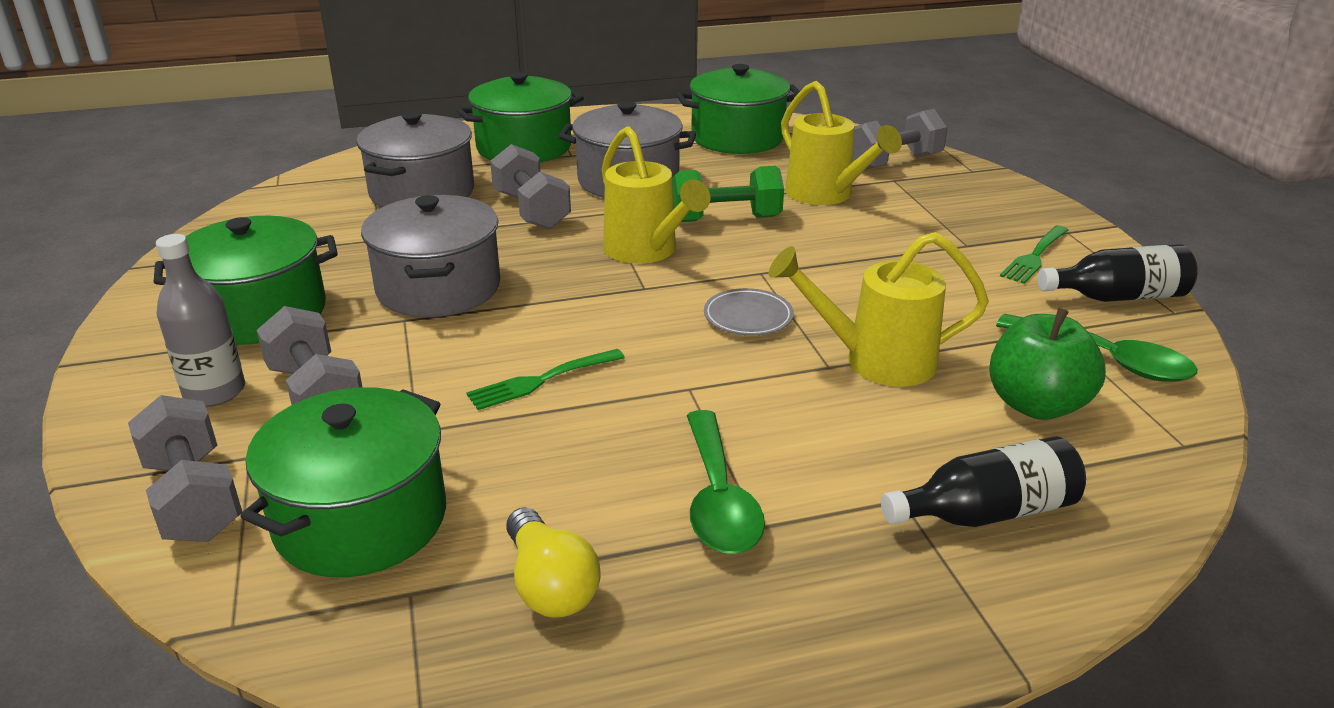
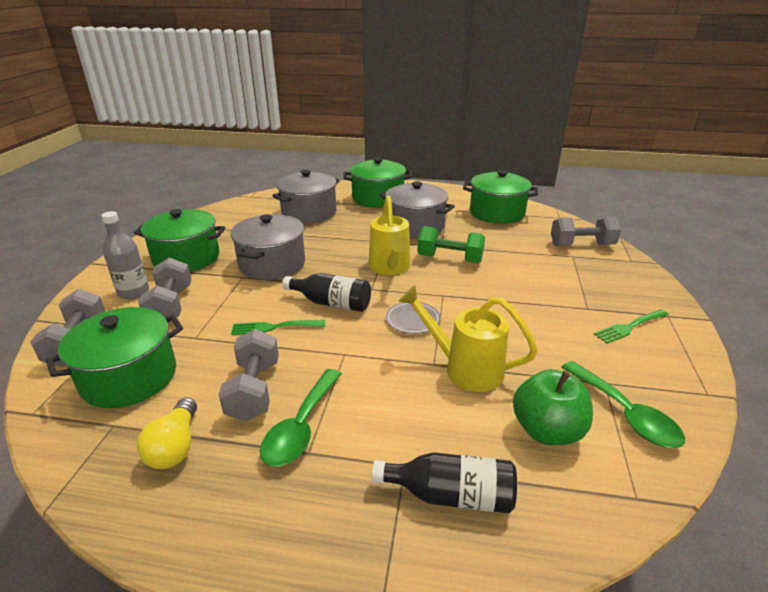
camera: 25 degrees right, 0 degrees up
grey dumbbell [490,144,571,229] -> grey dumbbell moved to [219,329,279,422]
yellow watering can [781,81,902,205] -> none
black bottle [1038,244,1198,302] -> black bottle moved to [282,273,371,312]

